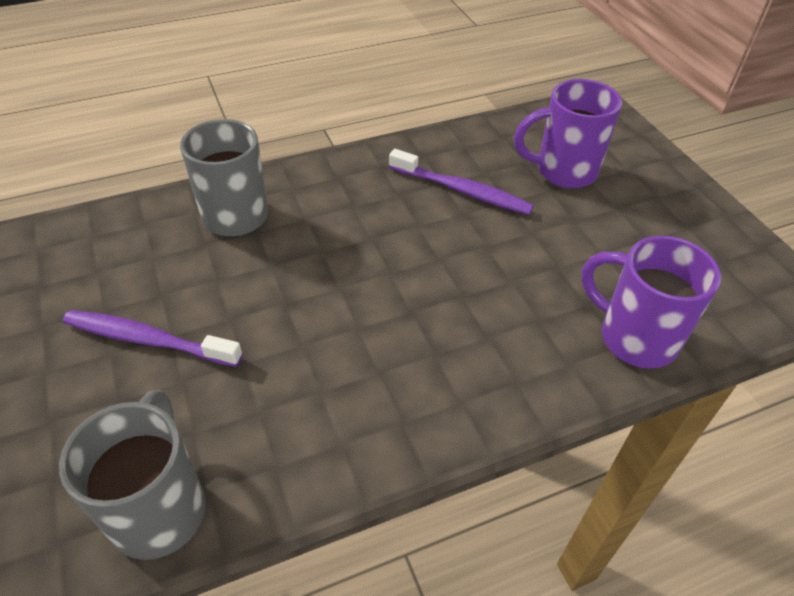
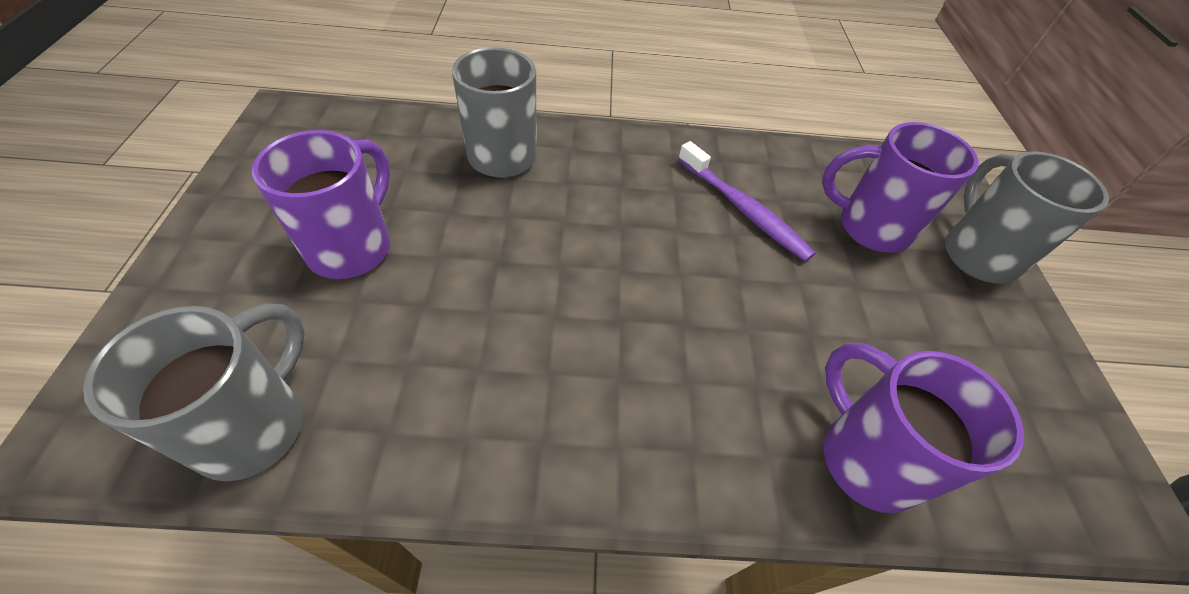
camera: 20 degrees right, 5 degrees up
purple toothbrush [63,310,243,367] -> purple mug [252,130,390,279]
none -> grey mug [945,151,1109,284]

